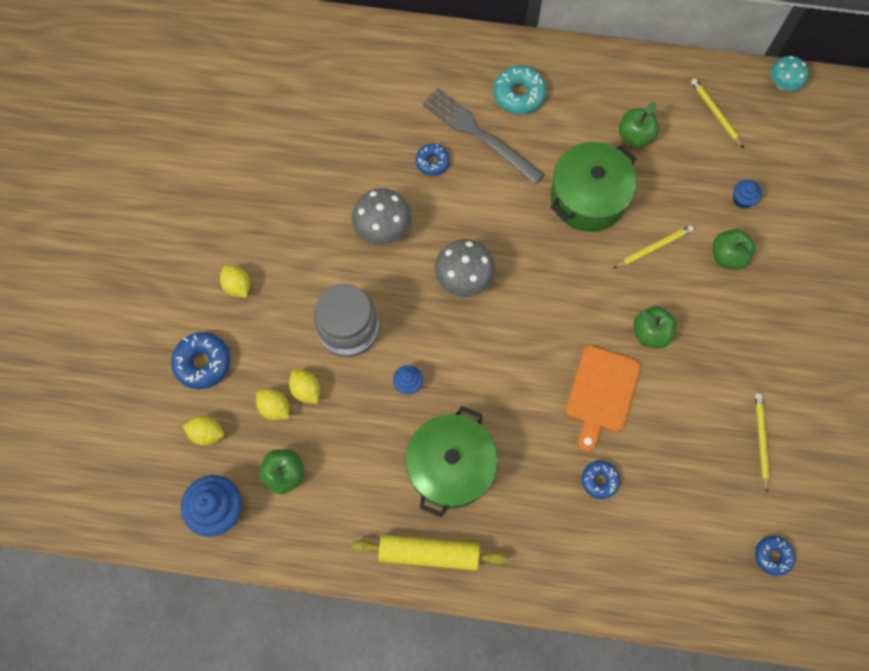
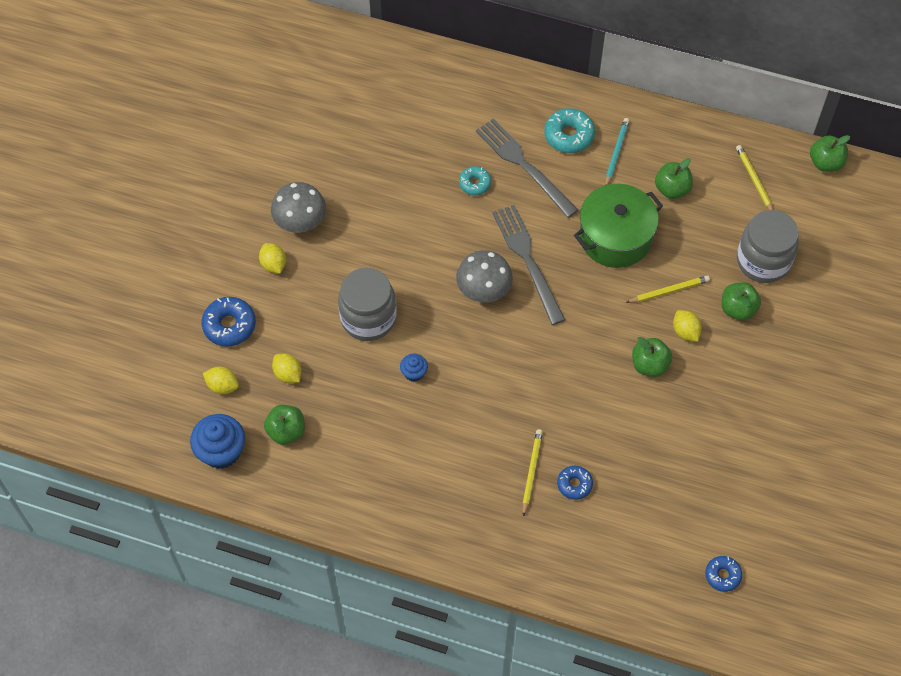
camera: 10 degrees right, 10 degrees down
yellow lemon [289,370,320,404] -> yellow lemon moved to [673,310,702,342]
grey mushroom [352,188,411,245] -> grey mushroom moved to [271,182,326,233]
yellow rolling pin [352,534,507,571] -> none
green pot [406,406,498,517] -> none
blue donut [416,144,450,176] -> turquoise donut [459,166,491,195]
orange cutting board [566,345,641,452] -> none
blue cupcake [733,180,762,208] -> grey jar [737,210,799,283]
yellow pencil [755,393,770,492] -> yellow pencil moved to [522,429,543,517]
turquoise mushroom [771,56,809,90] -> green apple [810,135,850,172]
none -> grey fork [492,205,565,325]
none -> turquoise pencil [605,118,630,185]

